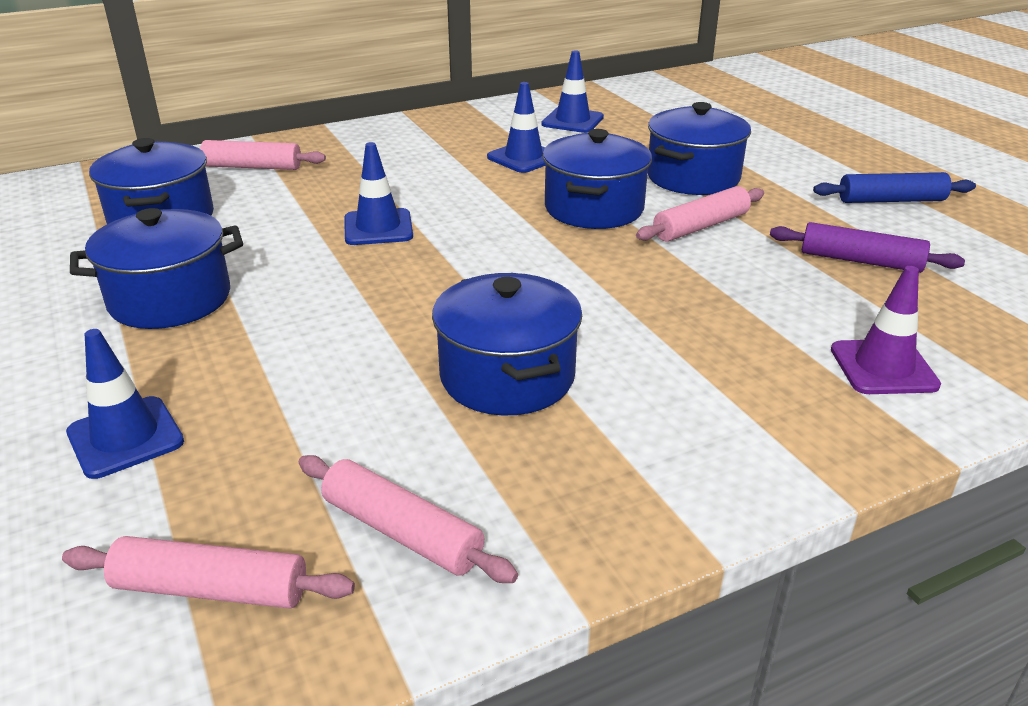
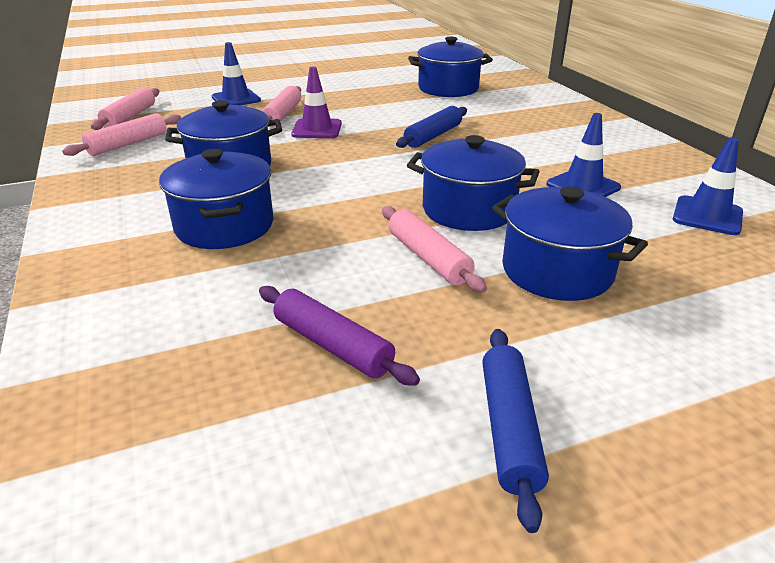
camera: 95 degrees right, 0 degrees up
blue pot [70,208,243,329] -> blue pot moved to [159,149,274,249]
pink rolling pin [200,140,326,170] -> pink rolling pin moved to [262,86,301,127]
blue traffic cone [344,142,413,245] -> blue rolling pin [396,106,467,148]
purple rolling pin [770,222,965,273] -> purple rolling pin turned 75 degrees counterclockwise [259,286,420,386]
purple traffic cone [831,266,941,394] -> purple traffic cone moved to [291,66,342,138]

